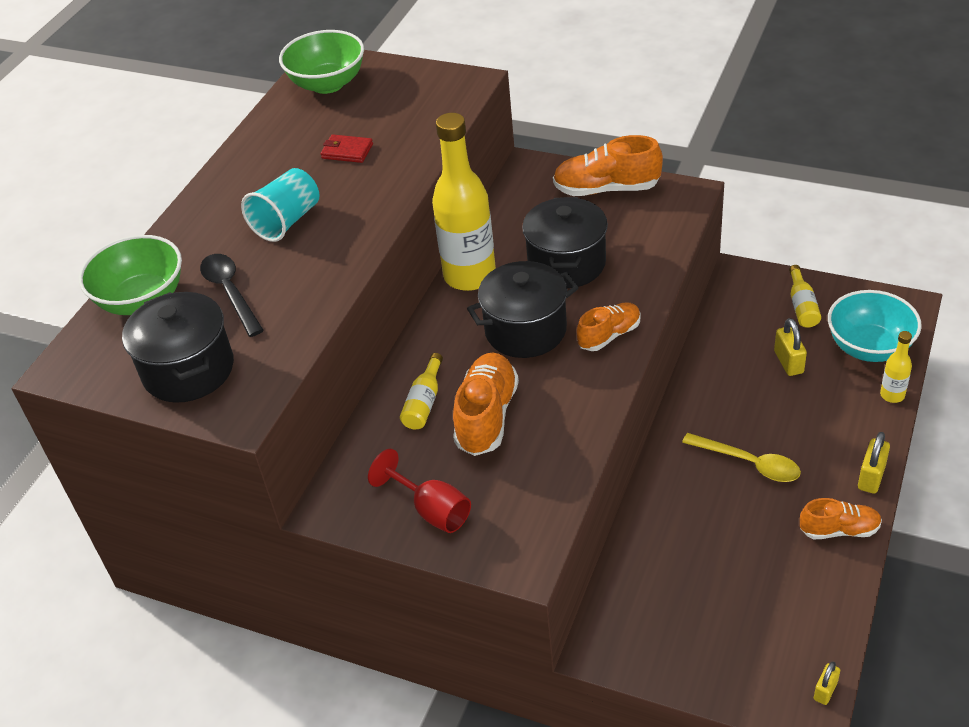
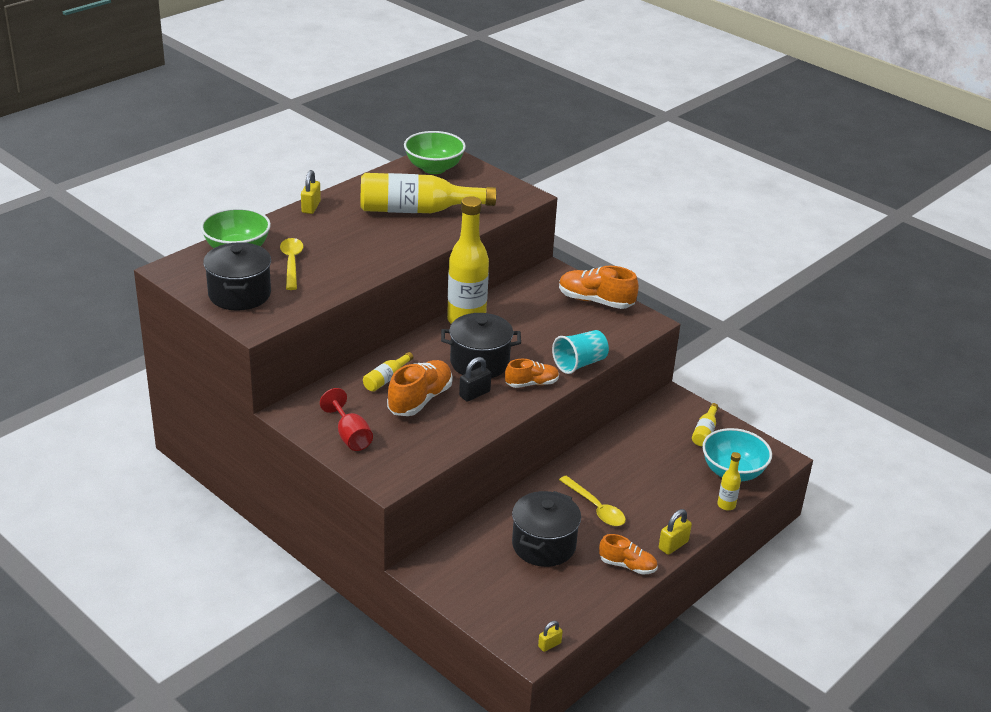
camera: 15 degrees right, 10 degrees down
black spoon [200,254,264,337] -> yellow spoon [280,238,304,290]
turquoise cup [241,168,319,242] -> turquoise cup moved to [552,330,609,374]
red wallet [321,134,373,163] -> yellow bottle [360,173,496,213]
black pot [522,197,608,288] -> black pot moved to [512,491,581,567]
yellow padlock [774,318,807,376] -> yellow padlock moved to [301,170,321,214]
none -> black padlock [459,357,491,402]

